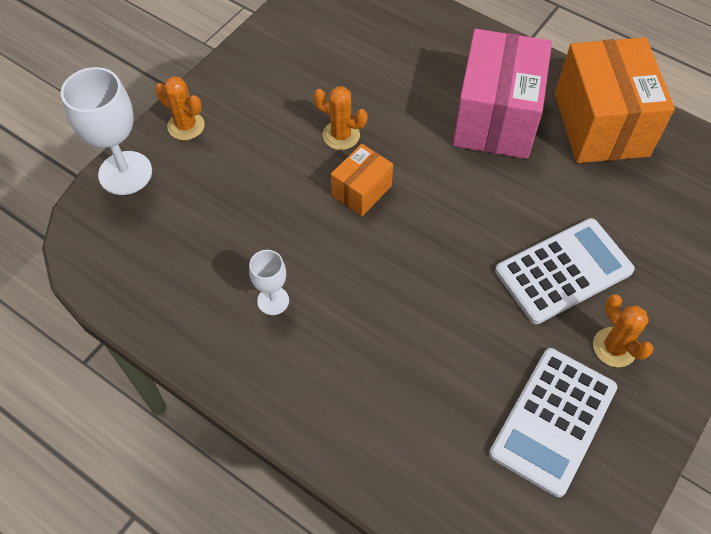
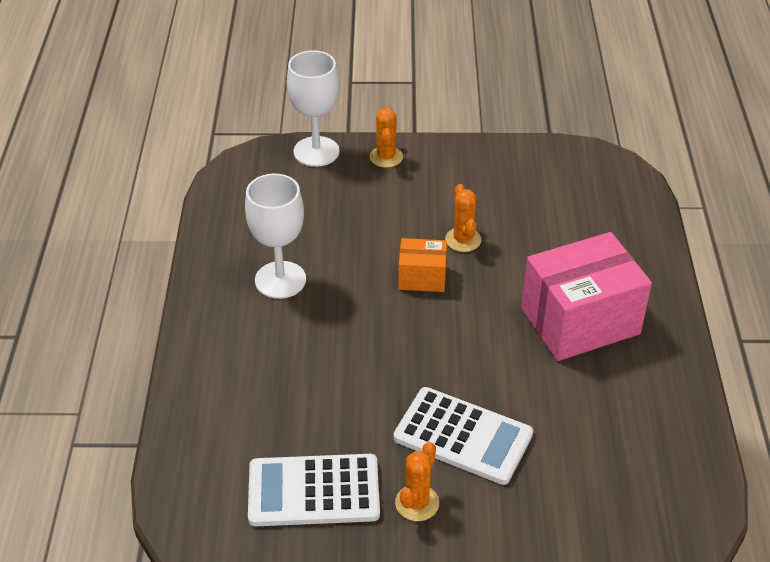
camera: 55 degrees right, 15 degrees down
white goblet [249,250,289,315] -> white goblet [245,173,306,299], size x1.82
orange box [555,37,675,163] -> none

